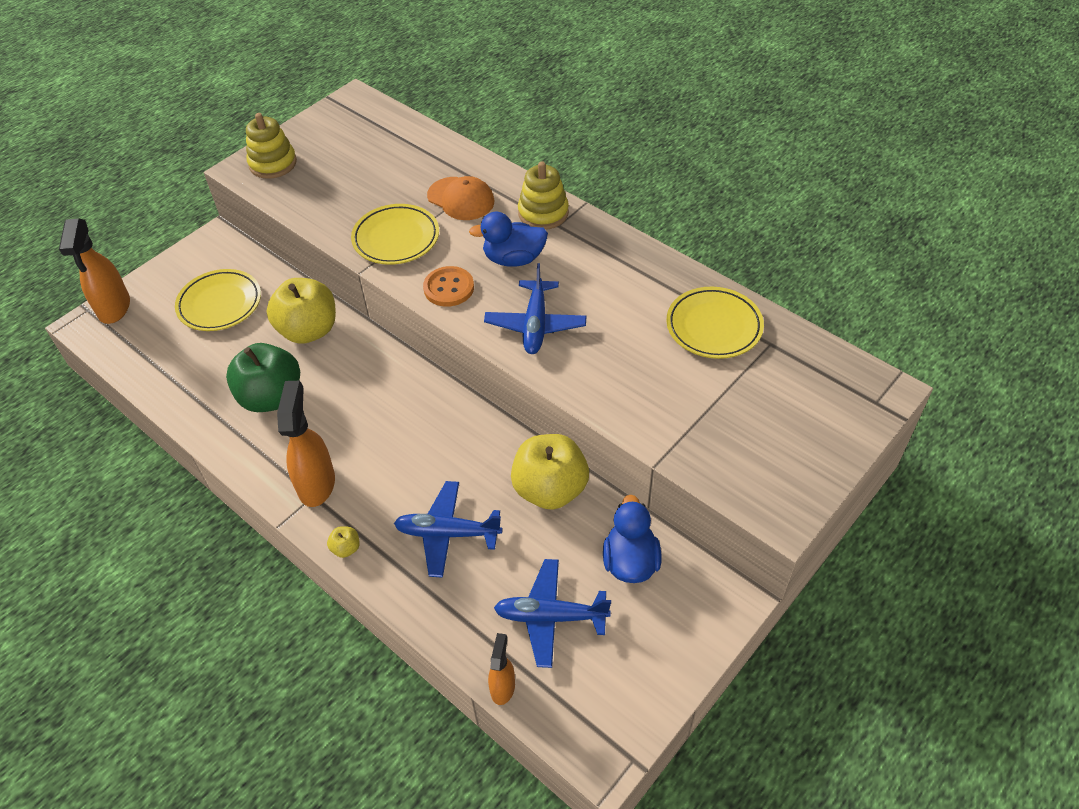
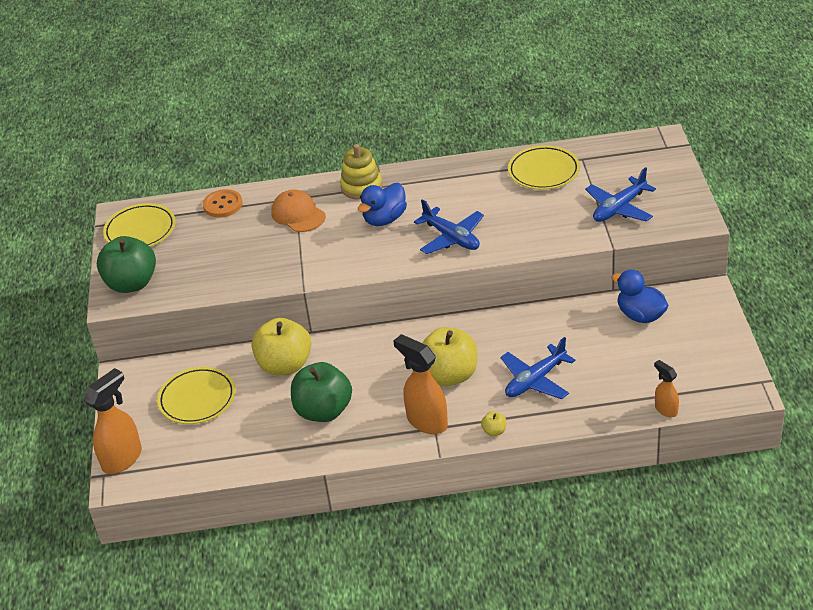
camera: 45 degrees left, 10 degrees down
orange spray bottle [59,219,130,324] -> orange spray bottle turned 90 degrees counterclockwise [83,368,142,474]
yellow stacking toy [246,113,297,179] -> green apple [97,236,156,293]
yellow plate [351,204,439,265] -> yellow plate moved to [103,203,176,247]
orange button [423,266,474,307] -> orange button moved to [203,189,243,218]
orange cap [427,176,494,220] -> orange cap turned 120 degrees counterclockwise [271,190,326,232]
blue plane [494,559,611,668] -> blue plane moved to [585,167,656,222]
yellow apple [511,434,589,510] -> yellow apple moved to [422,327,477,386]

